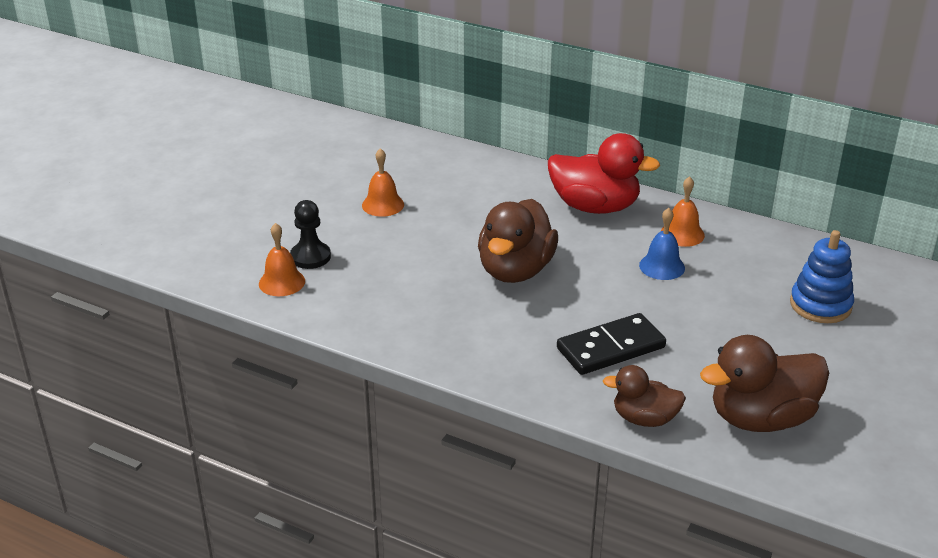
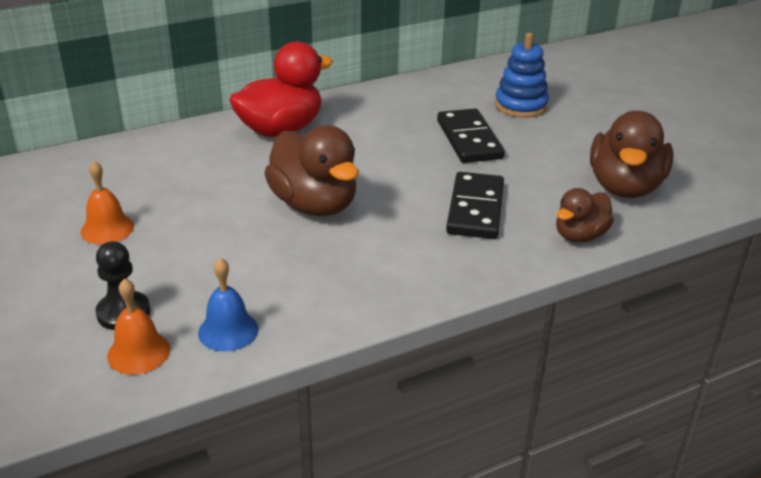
camera: 55 degrees left, 0 degrees up
blue bell [639,208,685,280] -> blue bell moved to [198,258,258,352]
orange bell [661,176,705,247] -> none
none -> black domino [437,108,505,163]

